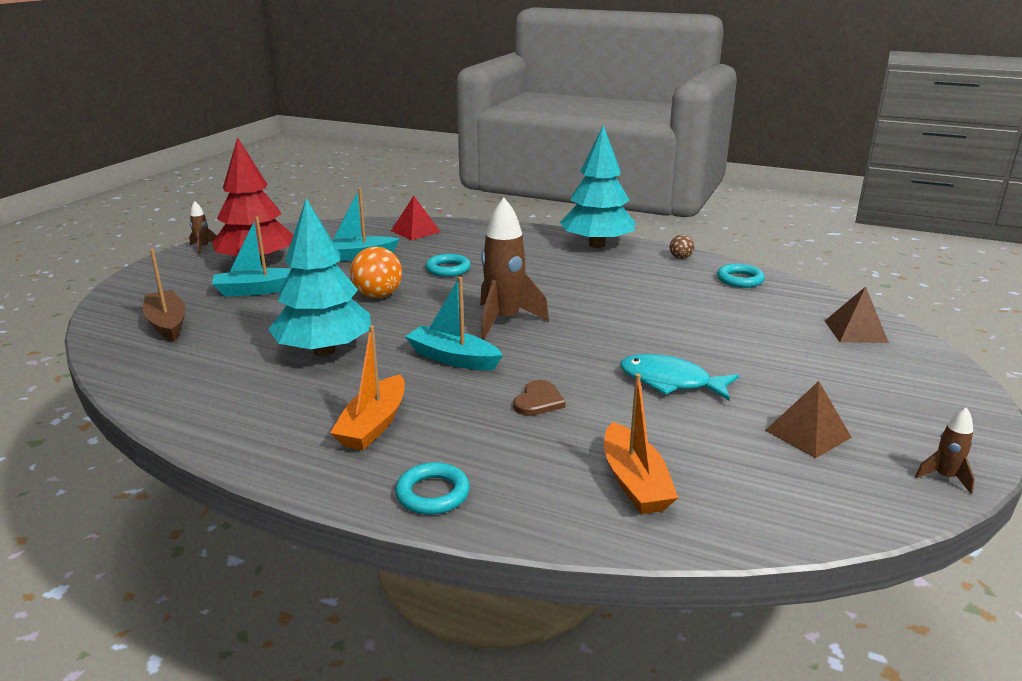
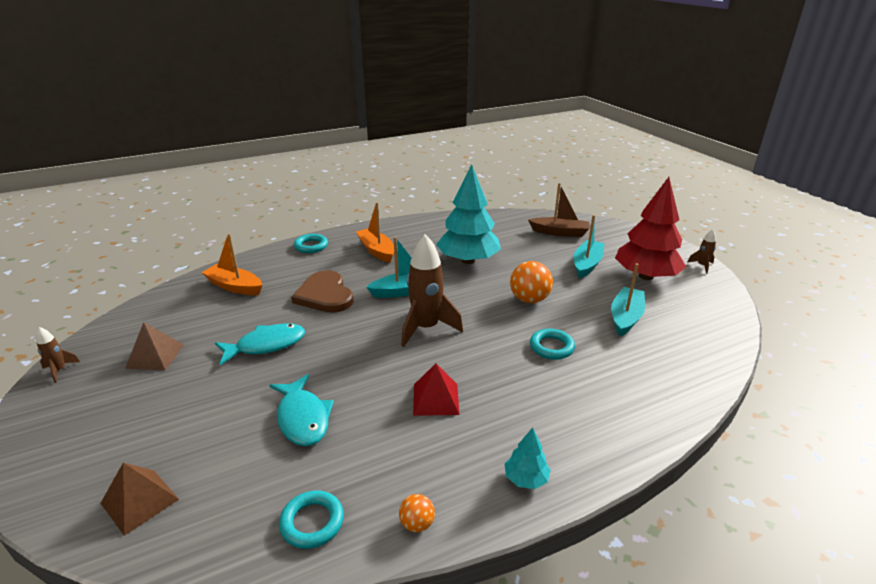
camera: 130 degrees right, 5 degrees up
red pyramid [391,196,440,240] -> red pyramid moved to [413,363,460,416]
brown heart [513,380,566,416] -> brown heart [291,270,354,313], size x1.85
turquoise tree [560,125,635,248] -> turquoise tree [505,428,551,489], size x0.43
brown ball [670,235,694,259] -> orange ball [399,494,435,532]
none -> turquoise fish [269,374,334,446]

